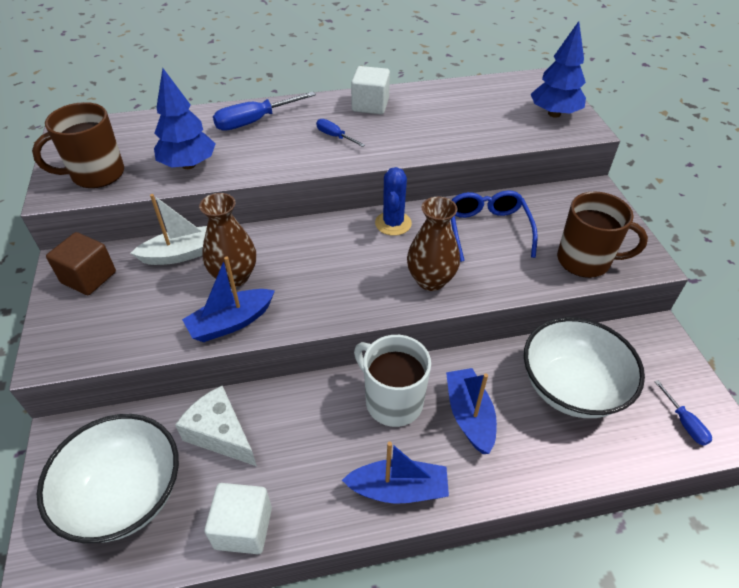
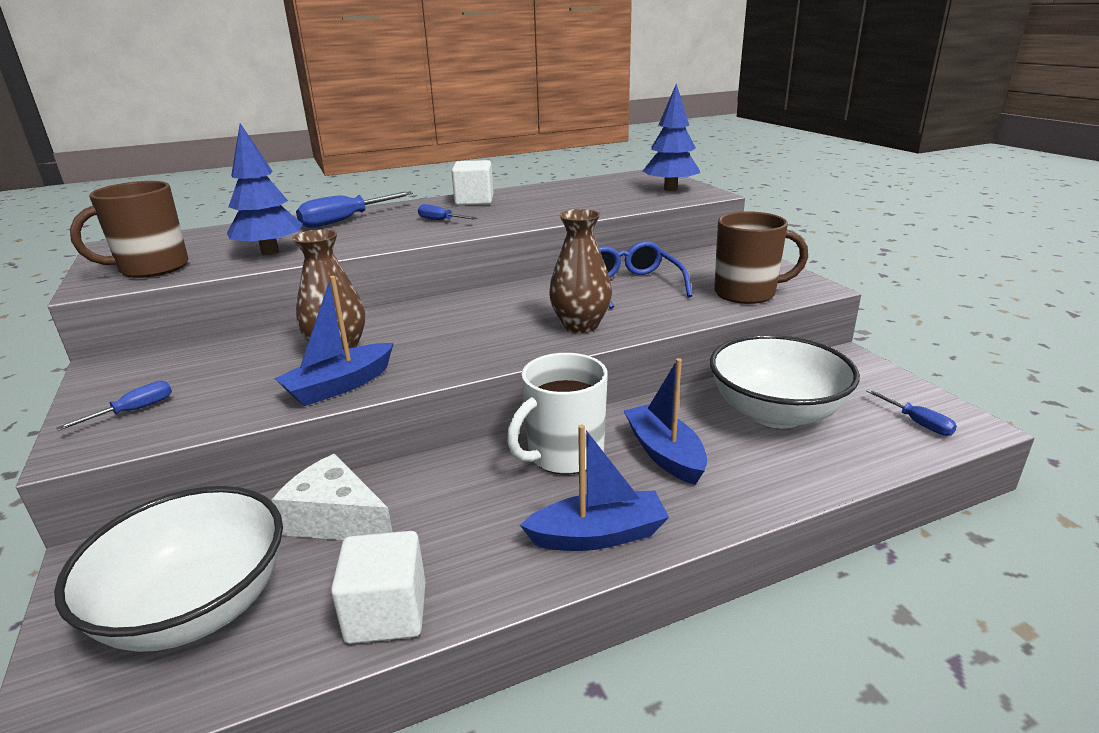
camera: 10 degrees left, 20 degrees down
brown cube [46,232,116,295] -> none
white boat [131,194,207,265] -> none
white mug [354,335,431,427] -> white mug turned 75 degrees counterclockwise [507,353,608,475]
blue cactus [375,167,412,236] -> none
none -> blue screwdriver [56,381,172,431]

